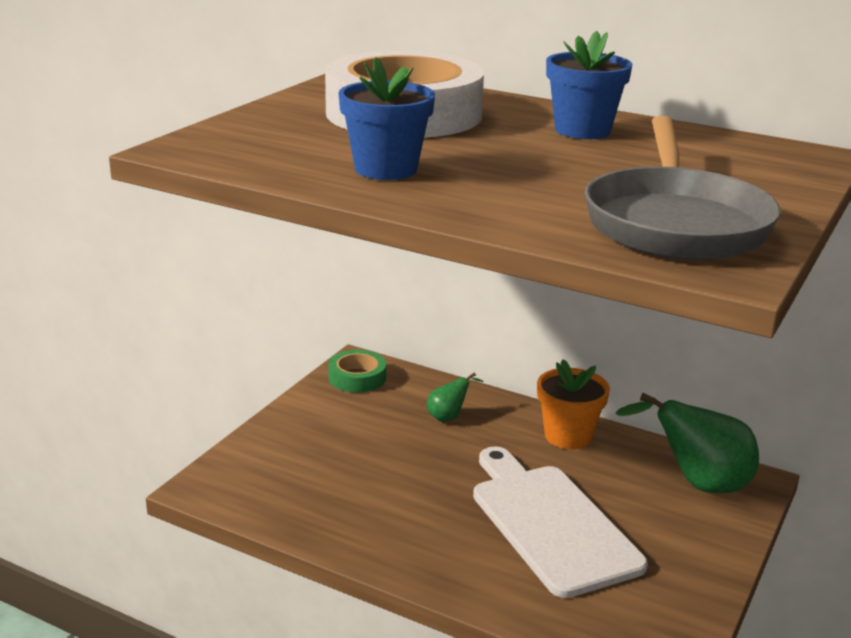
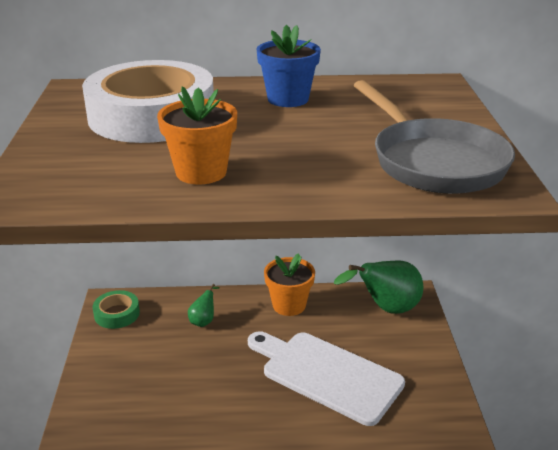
camera: 30 degrees left, 5 degrees up
blue flower pot [338,57,435,180] -> orange flower pot [157,86,237,185]

